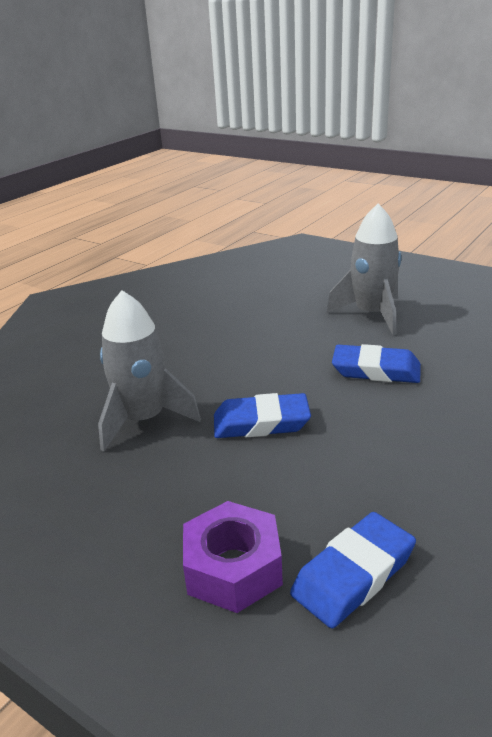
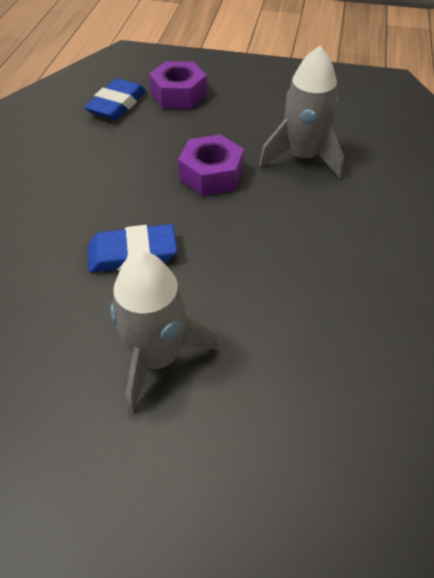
camera: 155 degrees right, 20 degrees up
blue eraser [214,393,311,438] -> purple nut [178,134,244,196]

